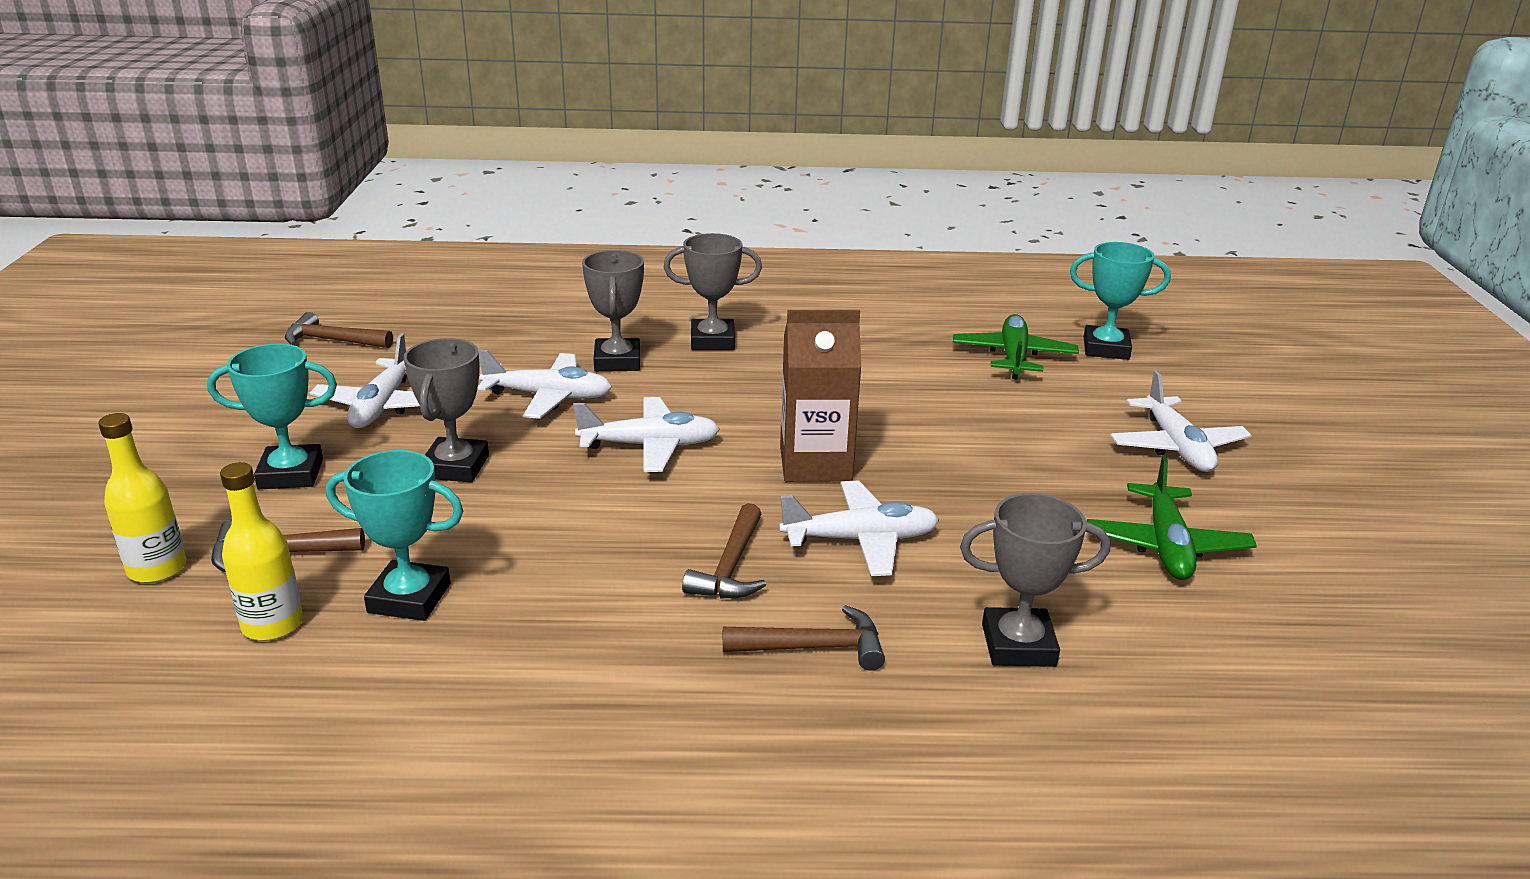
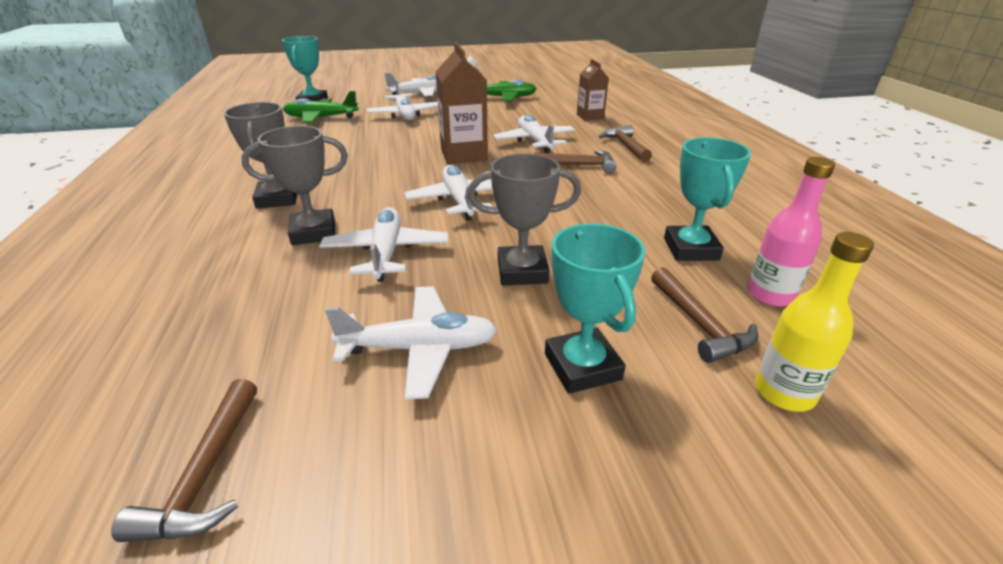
camera: 100 degrees left, 5 degrees up
yellow bottle [220,462,303,641] -> pink bottle [747,157,835,307]
grey trophy [960,493,1110,667] -> brown carton [577,59,609,121]
none -> white plane [366,79,438,120]

